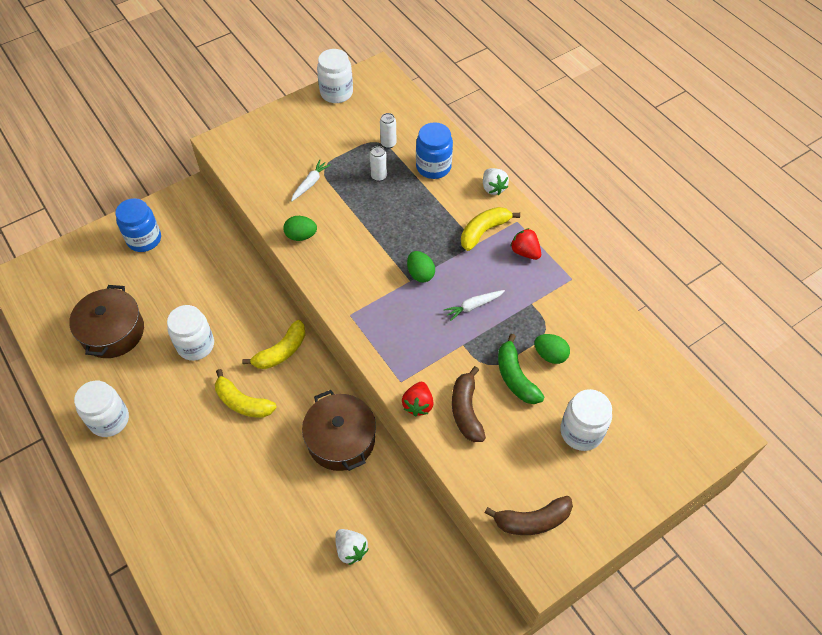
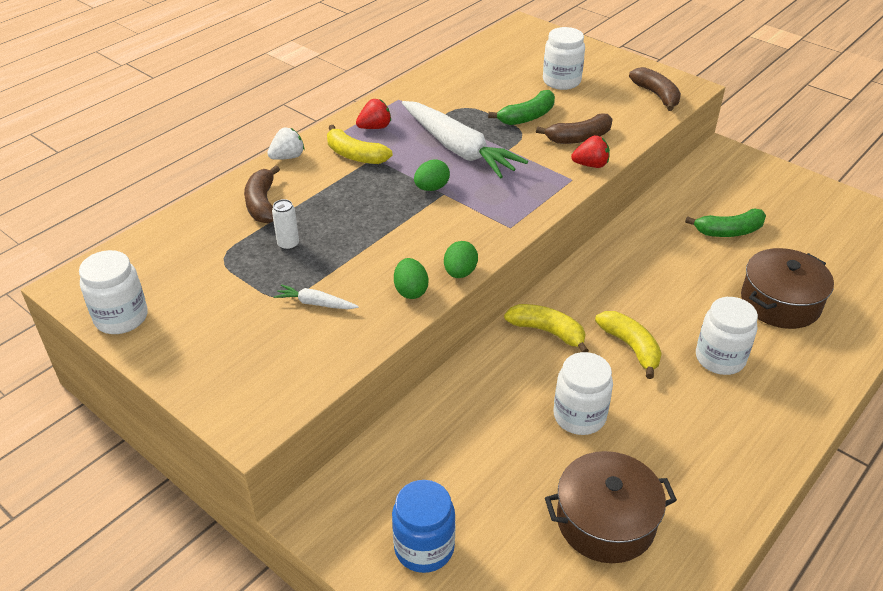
camera: 105 degrees left, 15 degrees down
white jar [74,380,129,437] -> white jar moved to [696,297,758,375]
yellow banana [215,369,277,418] -> yellow banana turned 45 degrees counterclockwise [595,311,662,379]
brown pot [302,390,376,471] -> brown pot moved to [741,248,834,329]
white strawberry [335,529,369,565] -> green banana [685,209,766,237]
white can [380,113,397,148] -> none
blue jar [416,122,453,179] -> brown banana [244,165,280,224]
white carrot [444,290,505,321] -> white carrot [402,101,528,178], size x2.34
red strawberry [510,228,541,260] -> red strawberry turned 150 degrees counterclockwise [356,99,391,129]
green egg [534,334,570,364] -> green egg moved to [444,241,478,278]

